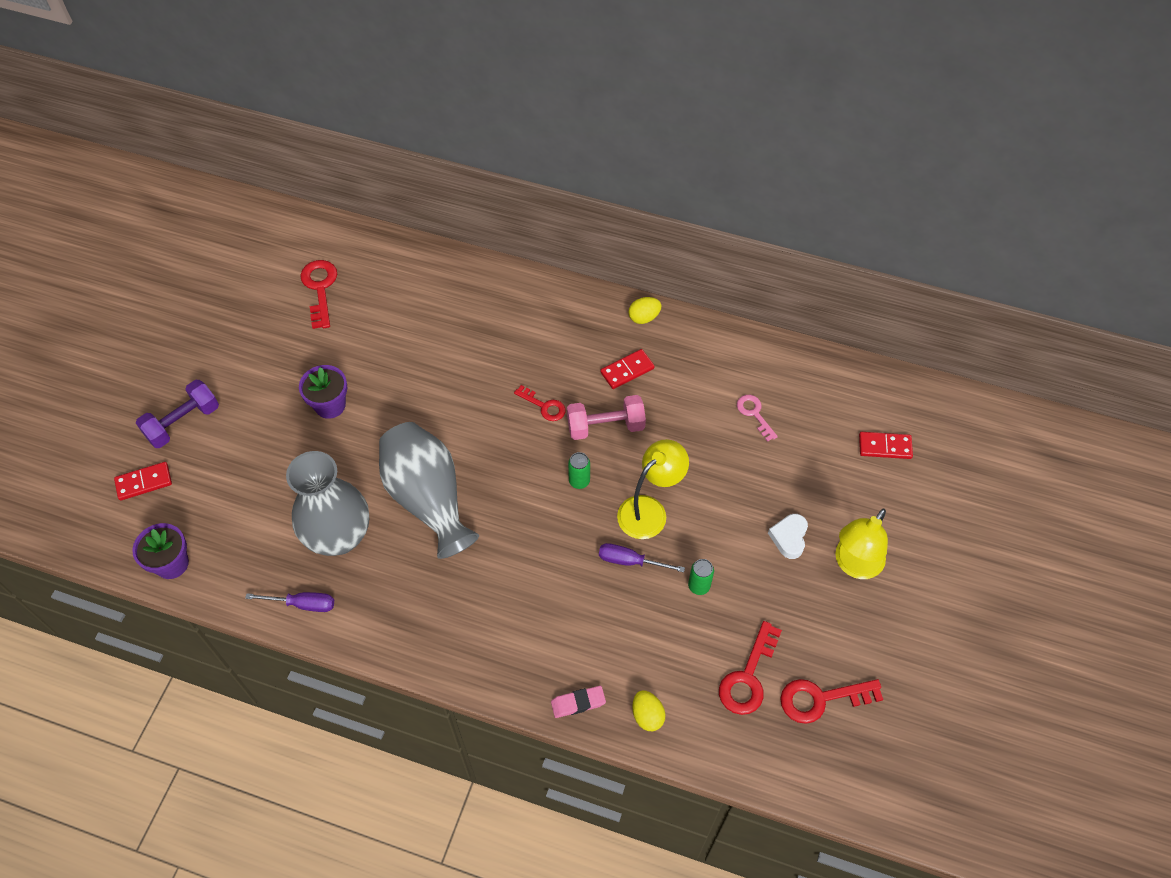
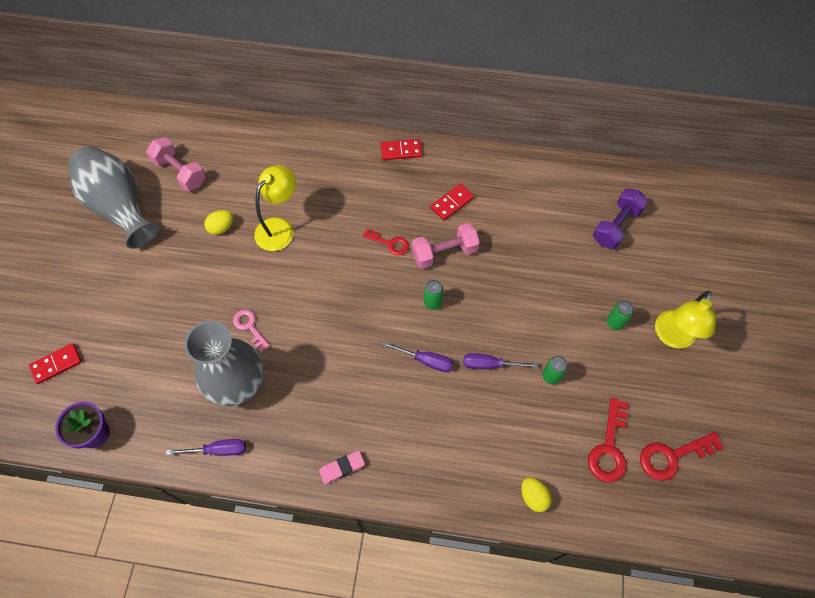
camera: 10 degrees left, 5 degrees up
purple dumbbell [136,380,219,448] -> purple dumbbell moved to [593,188,648,249]
purple flower pot [299,365,347,419] -> none
red key [300,260,337,329] -> pink dumbbell [146,137,206,191]
grey vase [379,422,479,559] -> grey vase moved to [68,146,160,249]
pink eraser [551,686,606,718] -> pink eraser moved to [319,451,365,484]
yellow lamp [617,439,689,539] -> yellow lamp moved to [254,165,296,251]
yellow egg [629,297,661,324] -> yellow egg moved to [204,210,233,235]
pink key [737,395,778,442] -> pink key moved to [233,310,270,351]
white heart [768,514,808,559] -> green can [607,300,634,330]
red domino [859,432,913,459] -> red domino moved to [380,139,422,160]
none -> purple screwdriver [382,342,453,372]

